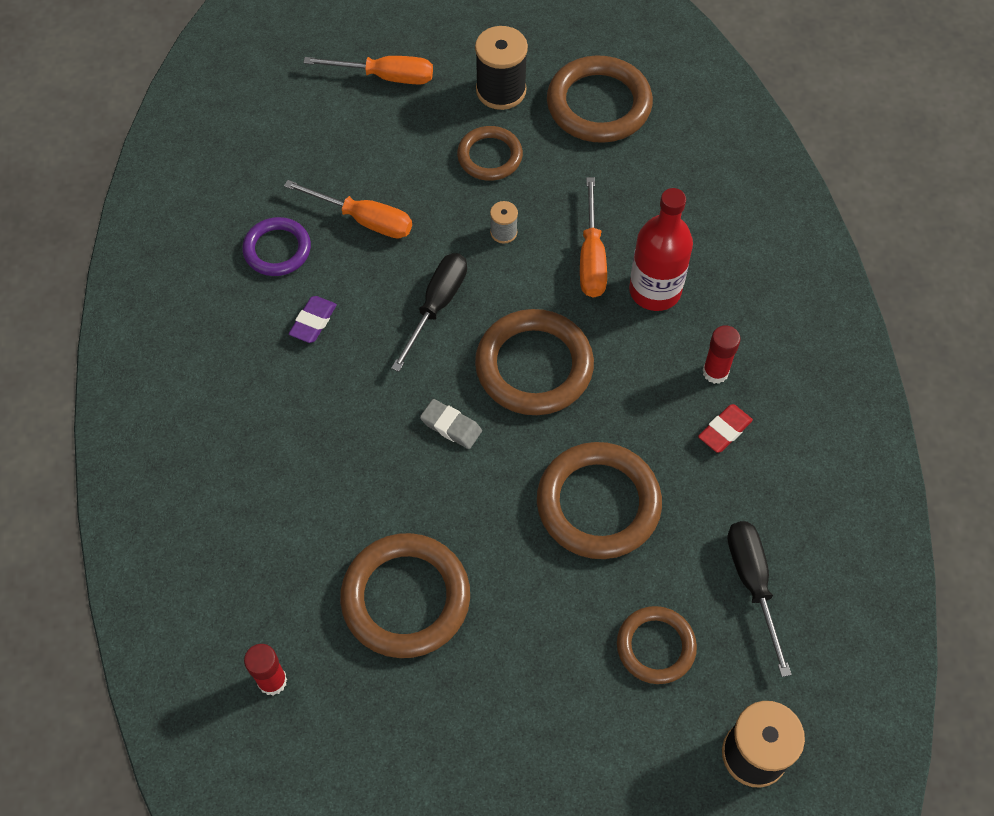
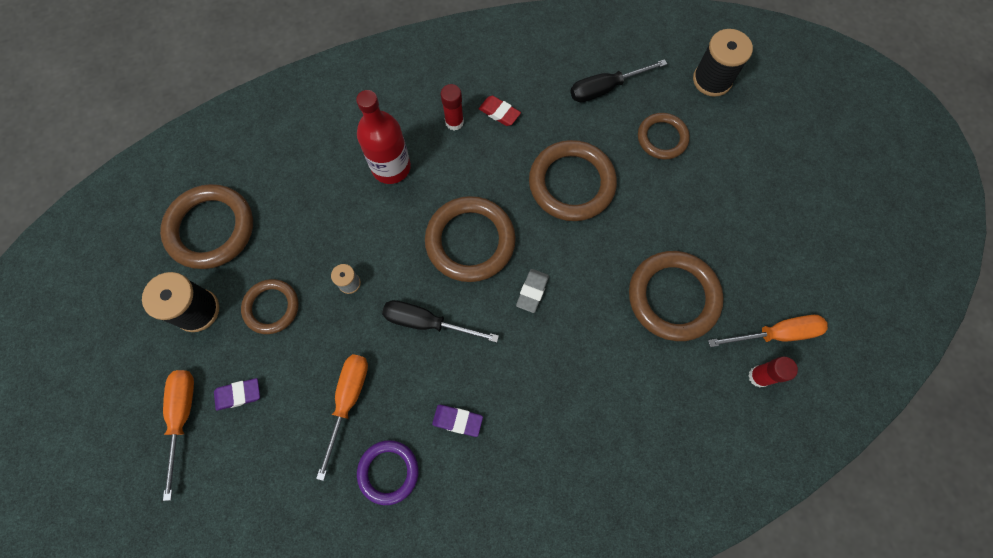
camera: 100 degrees left, 10 degrees up
orange screwdriver [580,177,607,298] -> orange screwdriver moved to [708,315,828,347]
none -> purple eraser [214,378,260,410]

